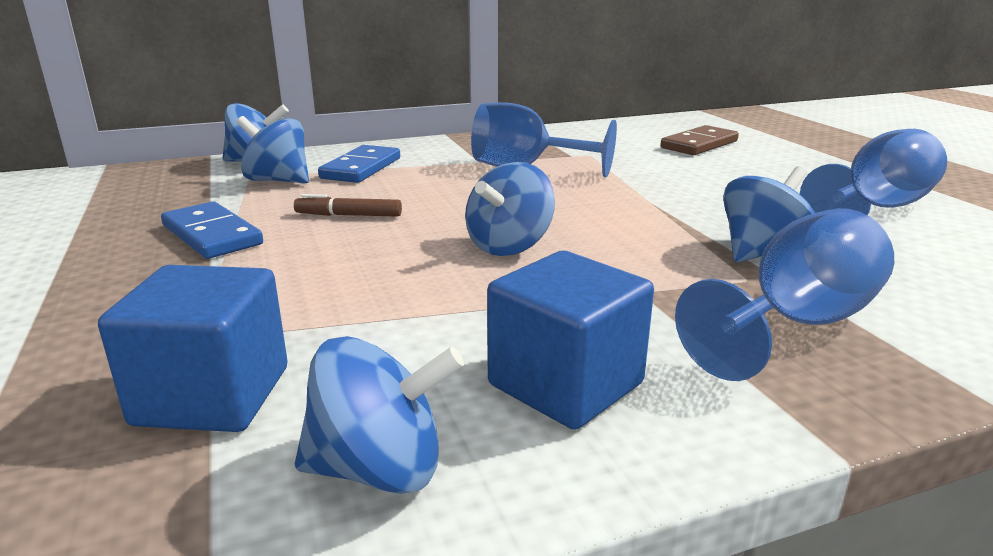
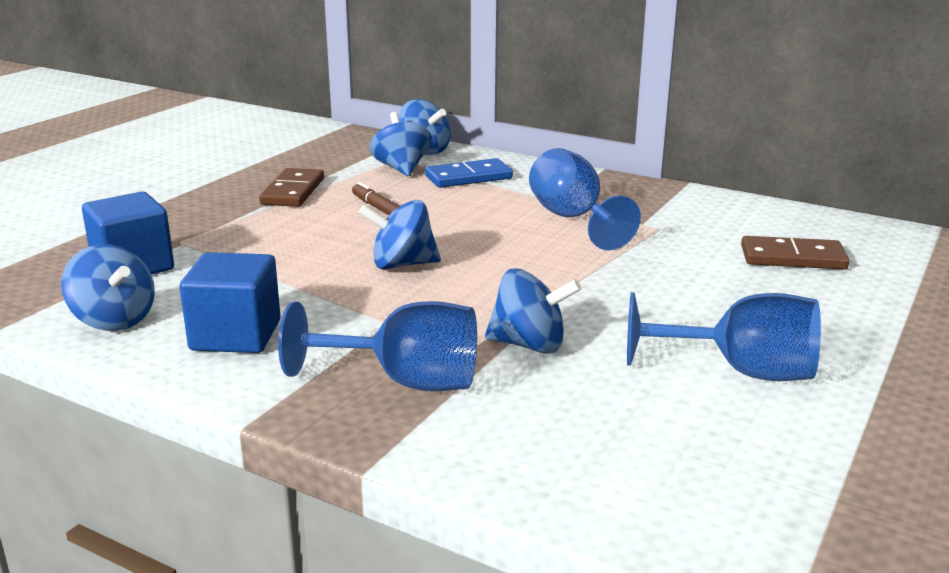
camera: 50 degrees right, 0 degrees up
blue domino [161,201,263,259] -> brown domino [259,168,324,207]

